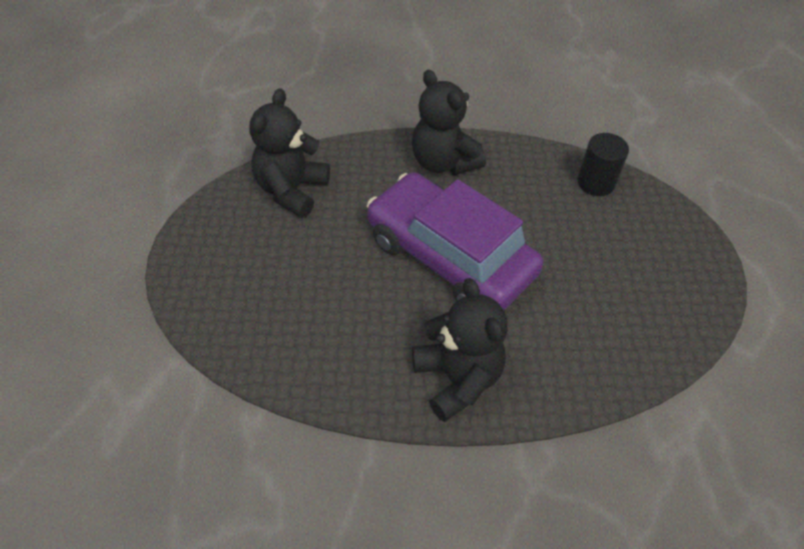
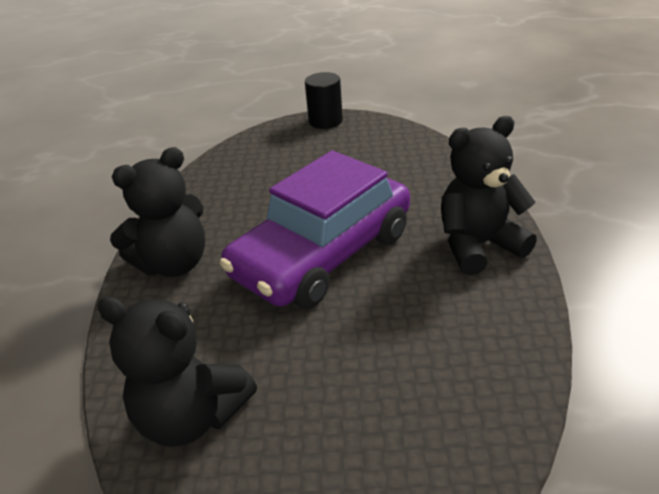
camera: 85 degrees left, 15 degrees down
black cylinder [577,133,629,196] -> black cylinder moved to [305,72,343,129]

